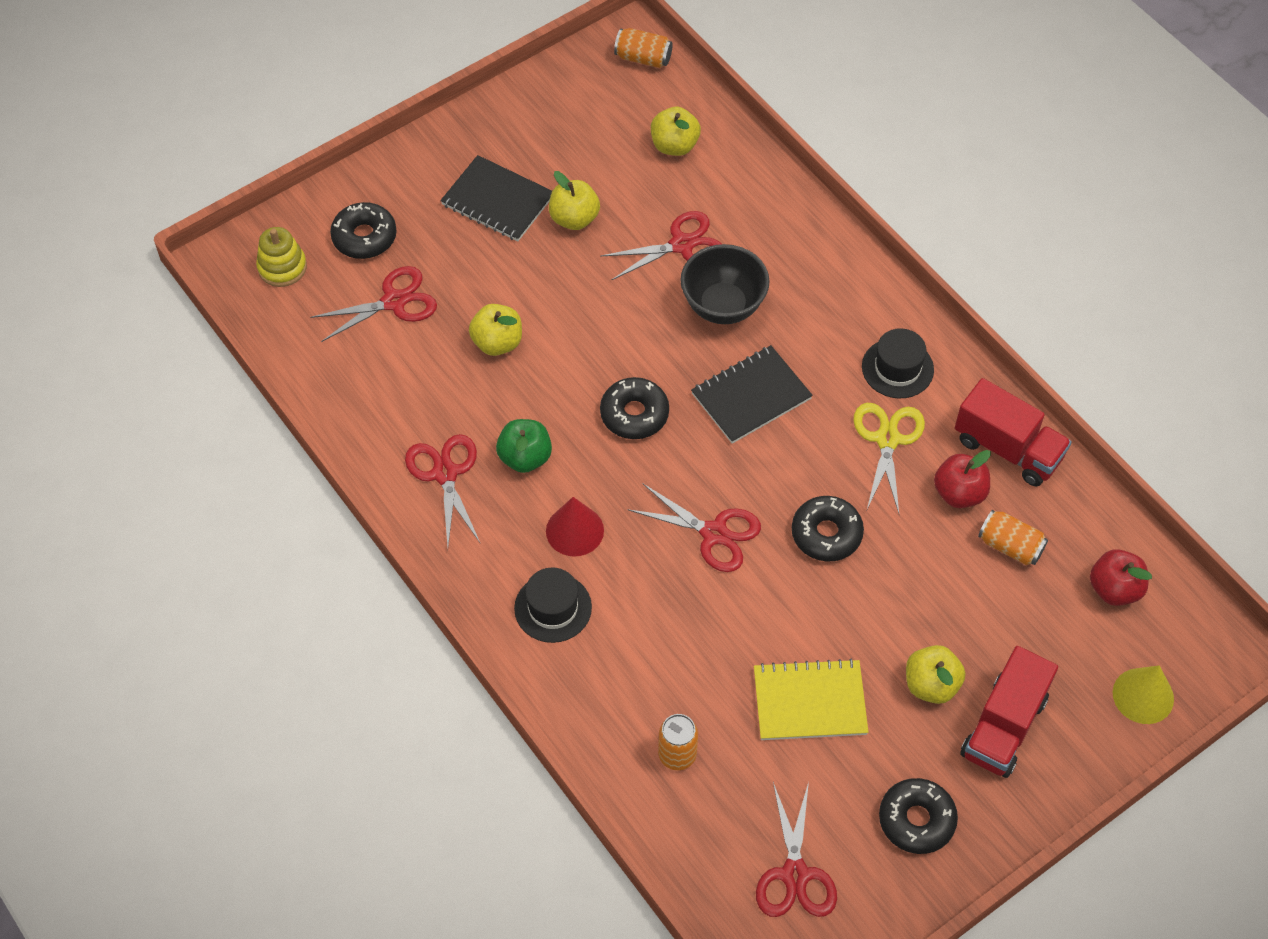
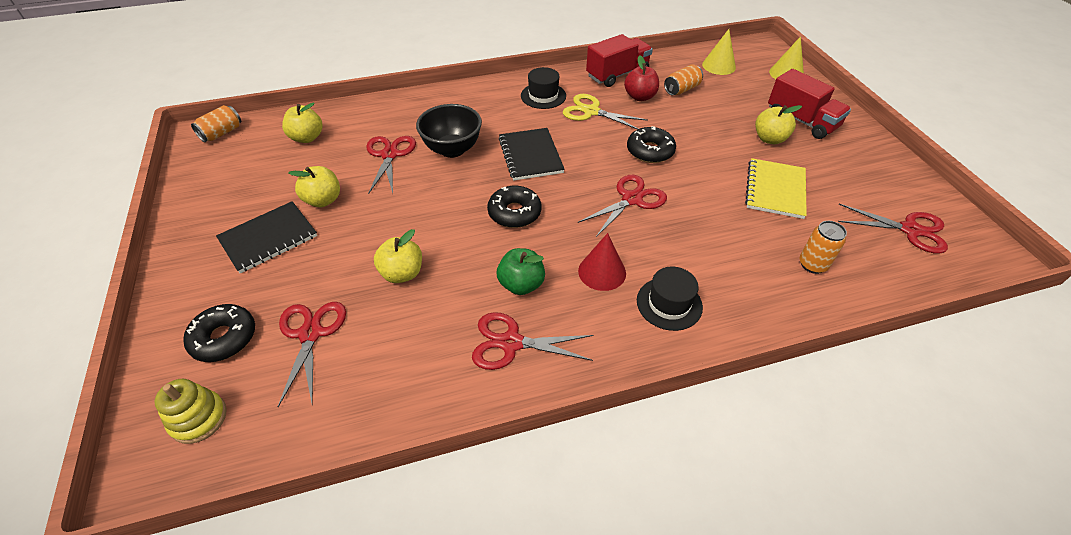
camera: 70 degrees left, 10 degrees down
black donut [879,778,958,854] -> none
red apple [1090,549,1152,606] -> yellow cone [702,29,736,75]

